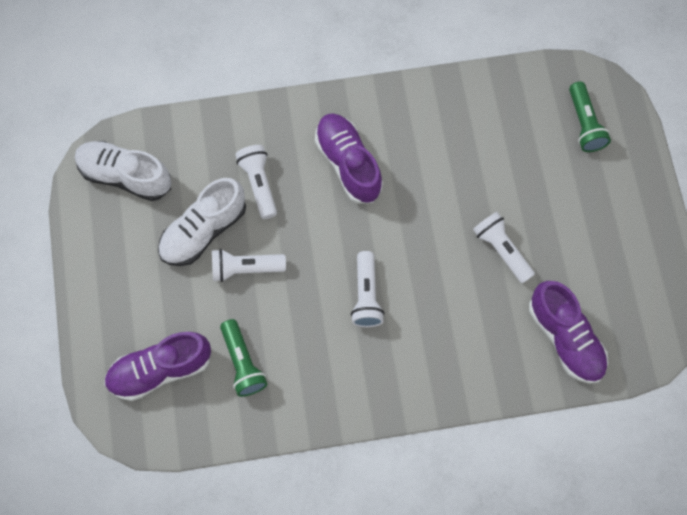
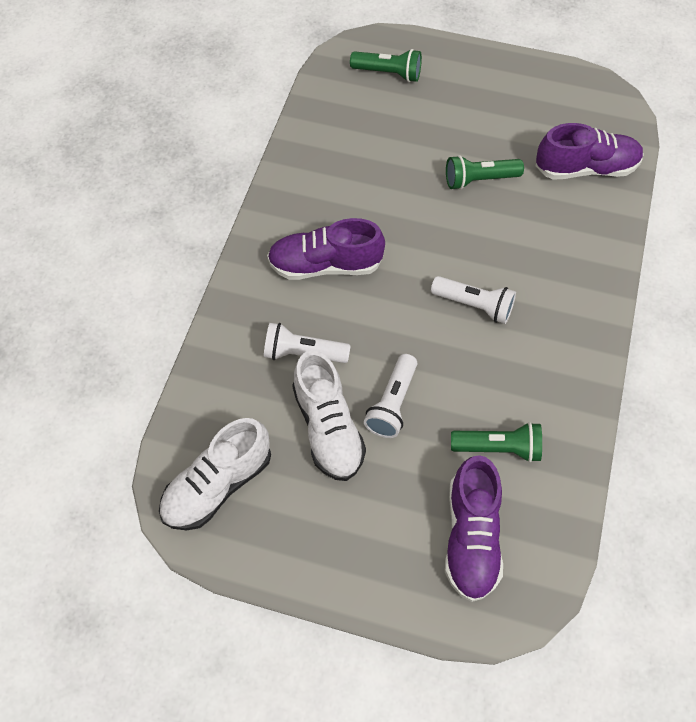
camera: 65 degrees left, 10 degrees down
white flashlight [473,212,535,284] -> green flashlight [446,155,524,190]

